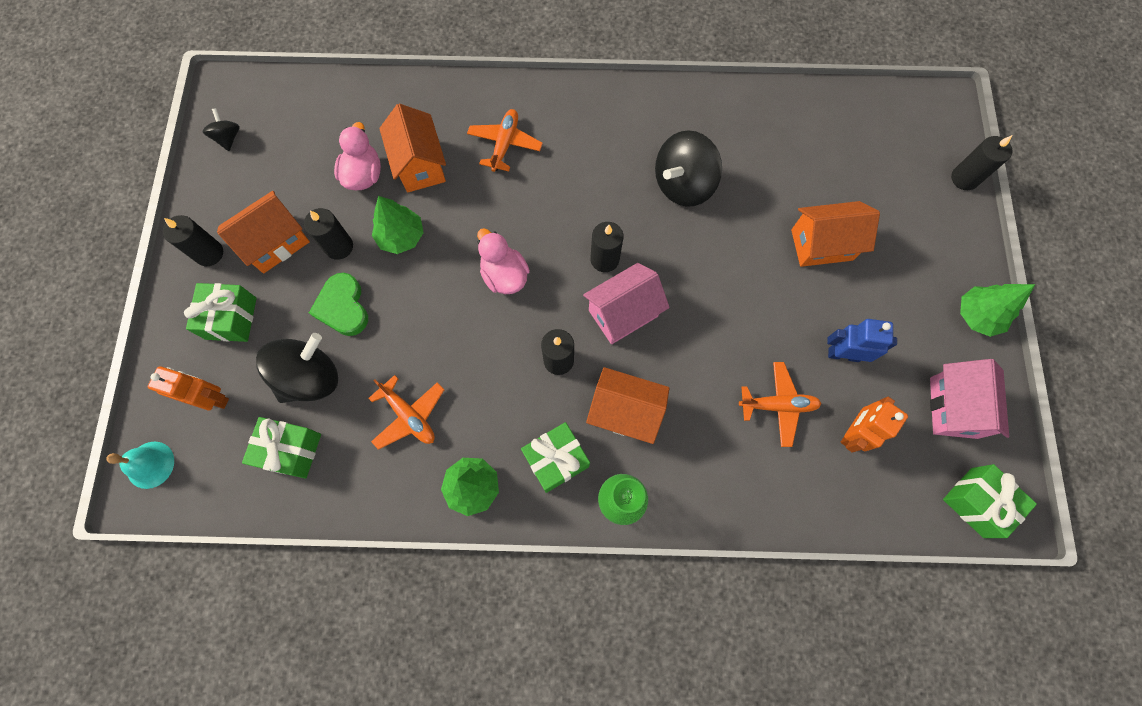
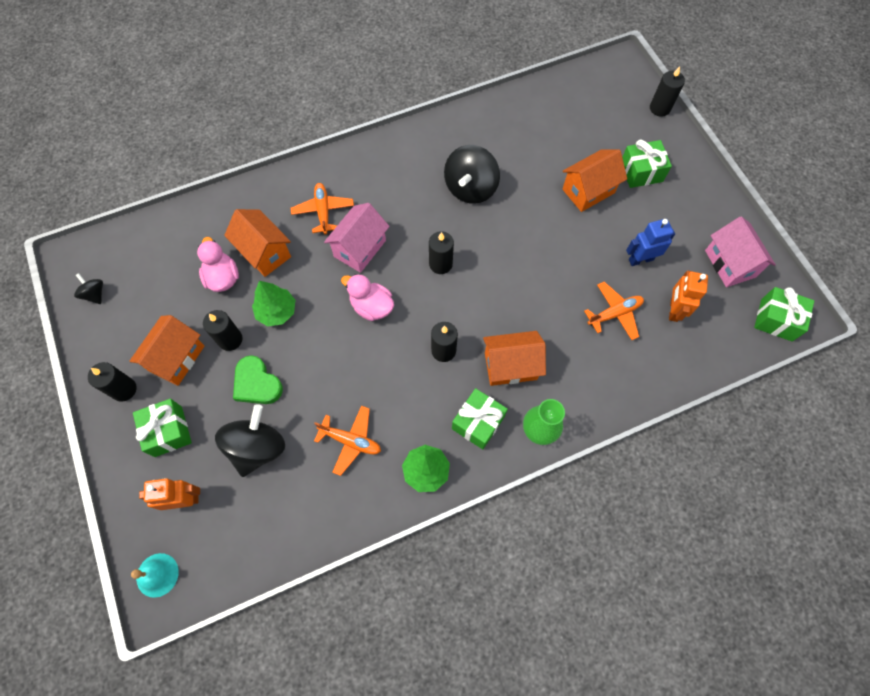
camera: 25 degrees left, 5 degrees down
green gift [242,417,321,478] -> green gift moved to [622,140,672,188]
pink house [583,263,670,344] -> pink house moved to [324,203,390,273]
green tree [960,284,1035,337] -> none

